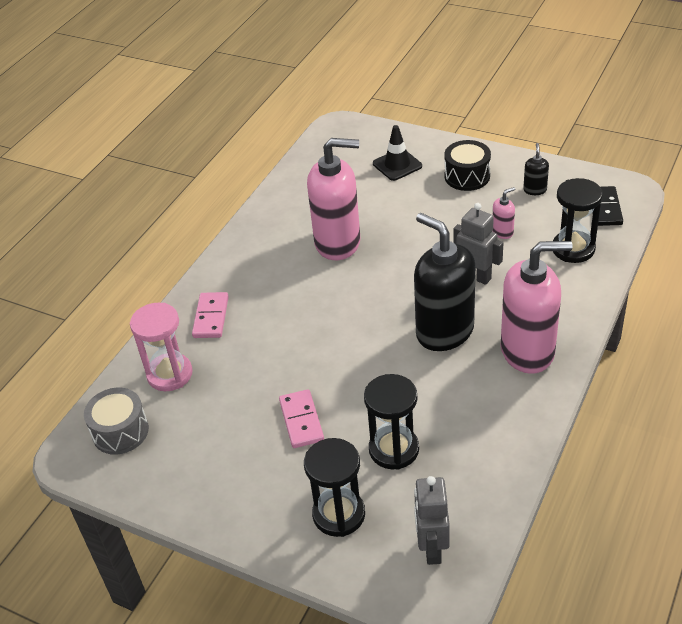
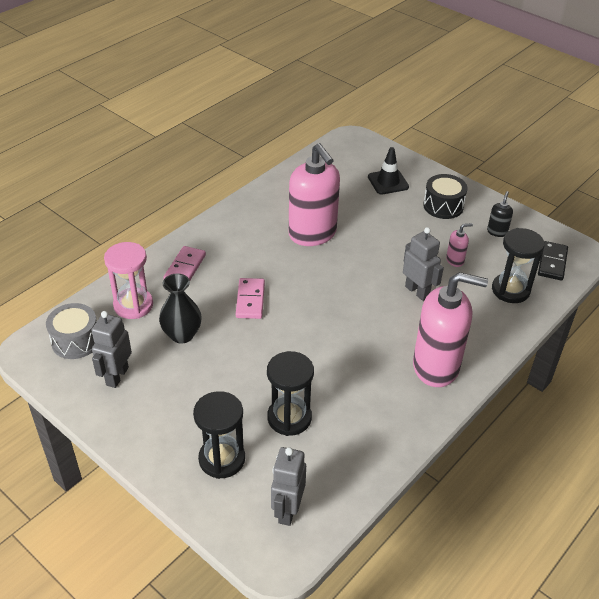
camera: 10 degrees right, 0 degrees up
pink domino [279,389,324,448] -> pink domino moved to [236,278,265,319]
pink soap dispenser [307,138,360,260] -> pink soap dispenser turned 45 degrees clockwise [289,143,340,246]
black soap dispenser [414,213,476,351] -> none
none -> grey robot [92,311,132,388]
none -> black vase [159,274,202,344]

